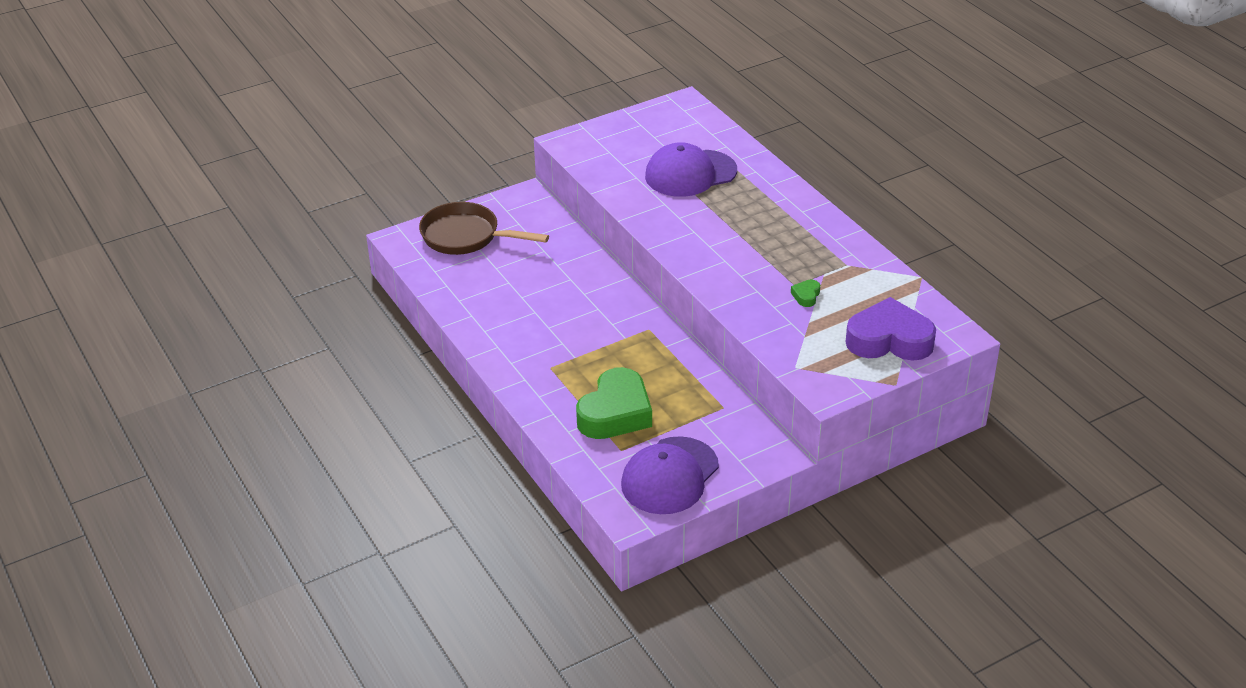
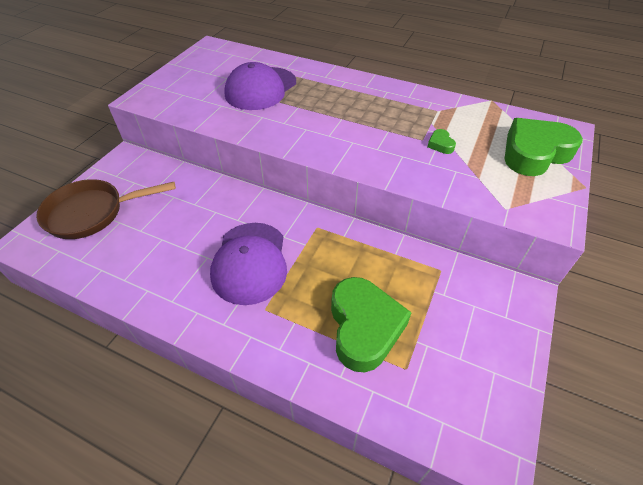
camera: 35 degrees left, 10 degrees up
purple cap [621,436,719,514] -> purple cap moved to [210,223,287,305]
purple heart [845,297,936,361] -> green heart [505,118,583,176]

